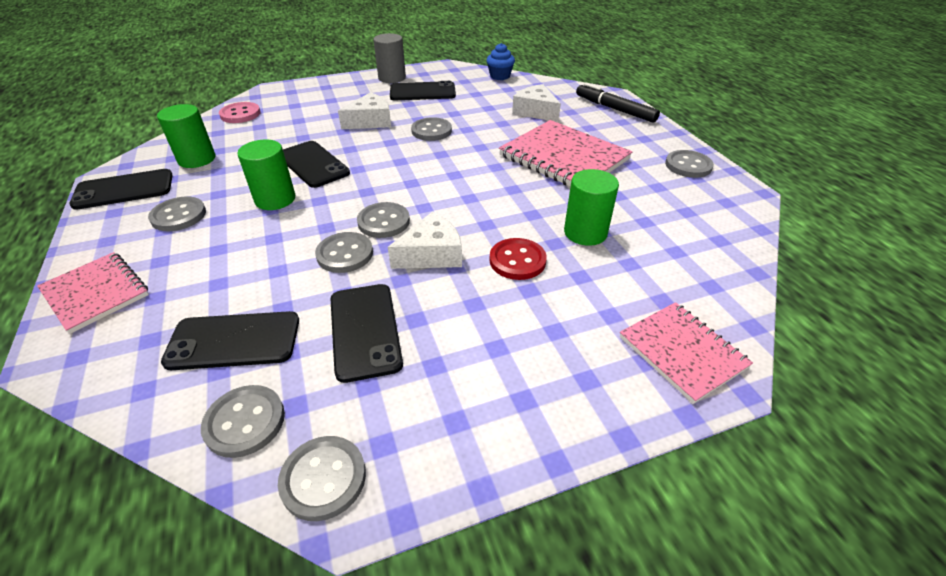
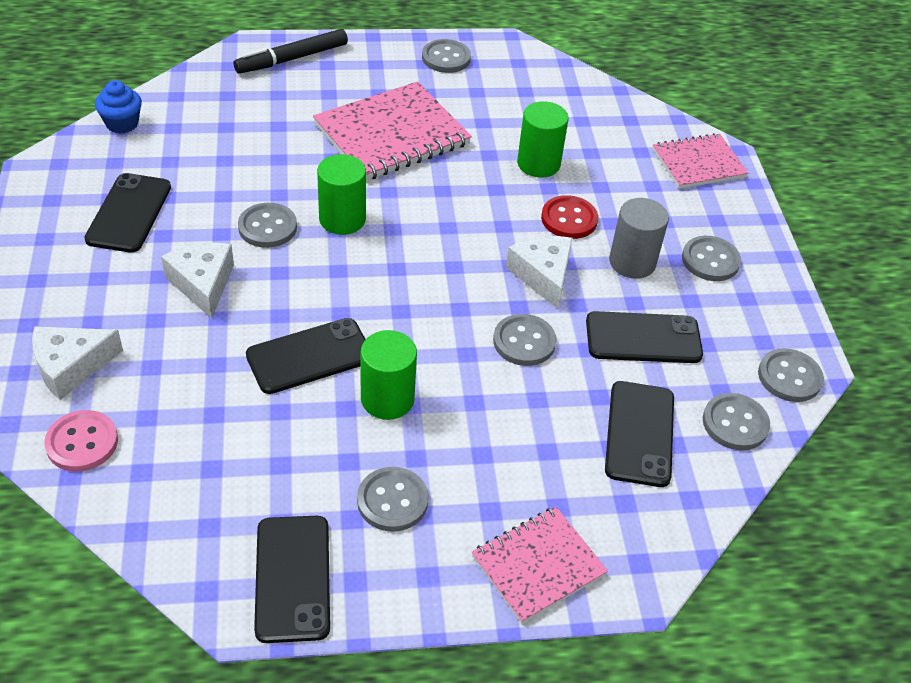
camera: 80 degrees left, 5 degrees up
green cylinder [157,104,215,168] -> green cylinder moved to [317,154,366,235]
grey button [357,202,410,238] -> grey button moved to [682,236,741,281]
grey cylinder [373,33,406,83] -> grey cylinder moved to [609,198,669,279]
white cheese [512,84,561,122] -> white cheese moved to [32,326,123,400]

